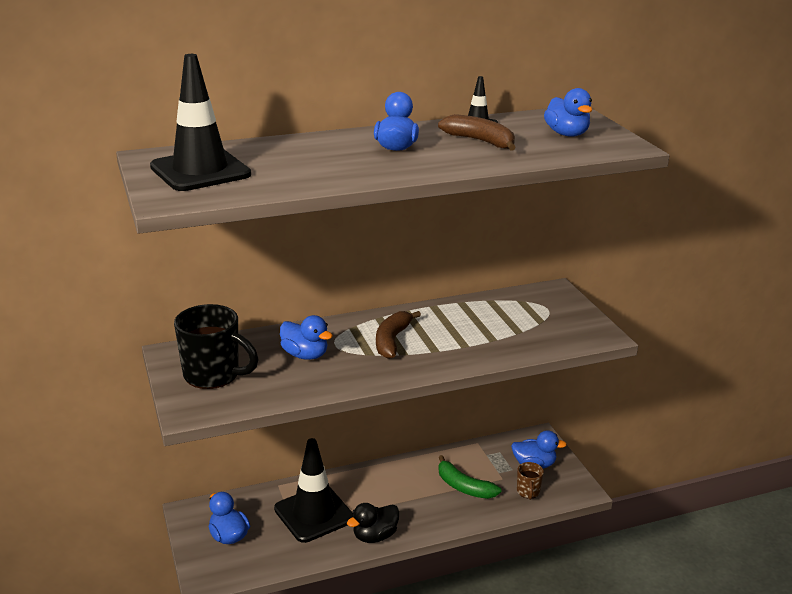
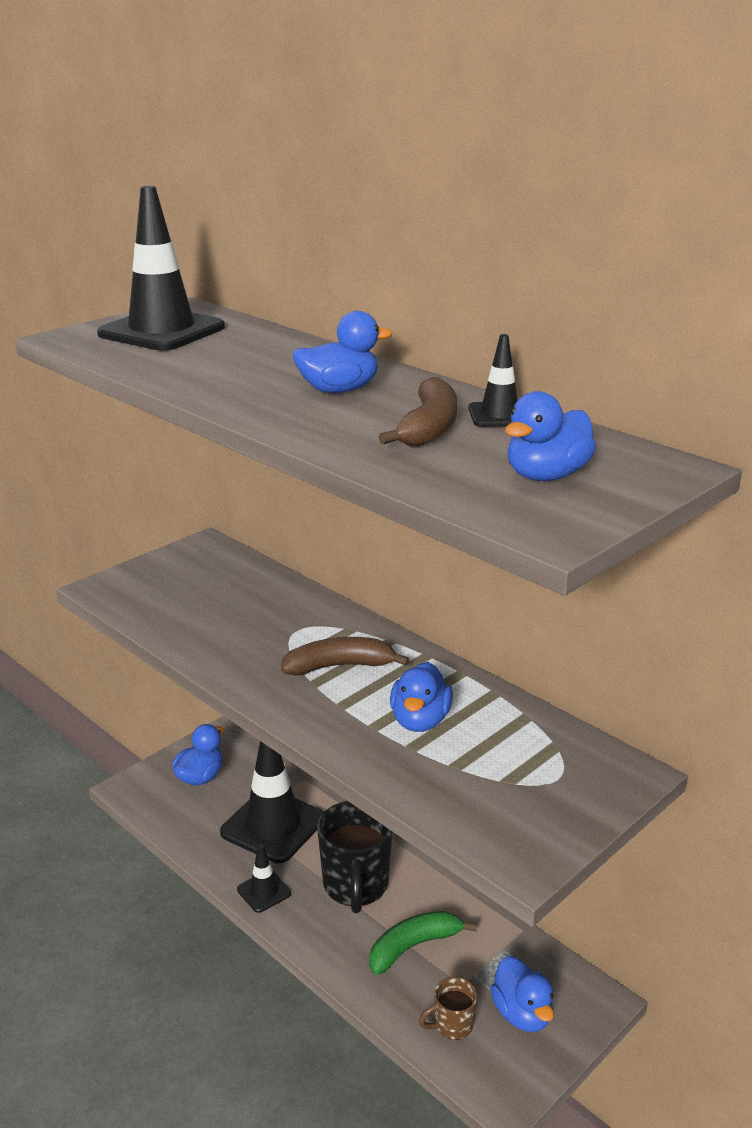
camera: 65 degrees right, 0 degrees up
black mug [174,304,259,389] -> black mug moved to [317,801,393,913]
blue duck [280,315,333,360] -> blue duck moved to [390,662,453,732]
black duck [347,503,399,543] -> black traffic cone [237,844,291,913]
green banana [438,455,501,499] -> green banana turned 45 degrees clockwise [369,911,477,975]

